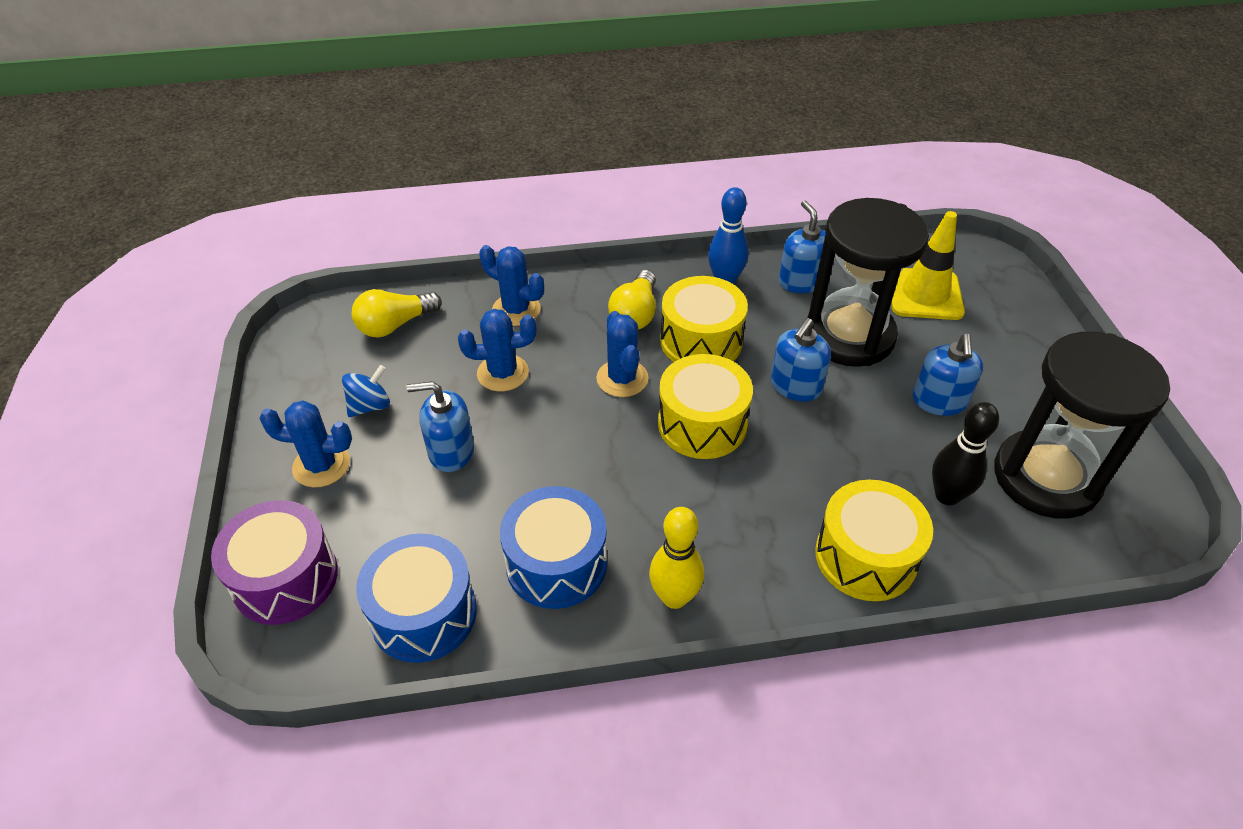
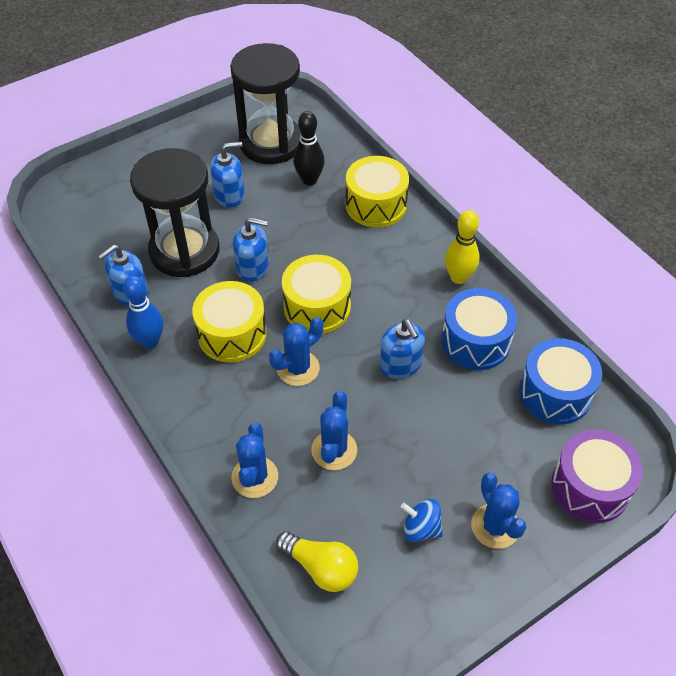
camera: 115 degrees left, 5 degrees up
blue soap dispenser [407,381,474,472] -> blue soap dispenser moved to [380,319,425,379]
blue cactus [458,309,536,391] -> blue cactus turned 45 degrees clockwise [311,391,357,470]
yellow light bulb [608,270,656,330] -> none
yellow traffic cone [891,211,965,320] -> none

